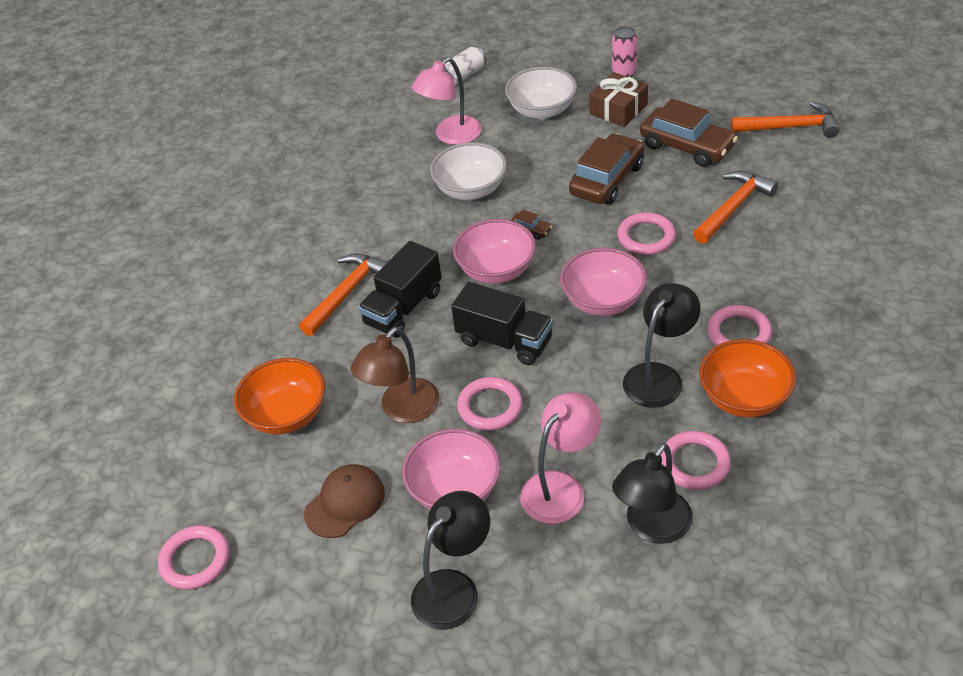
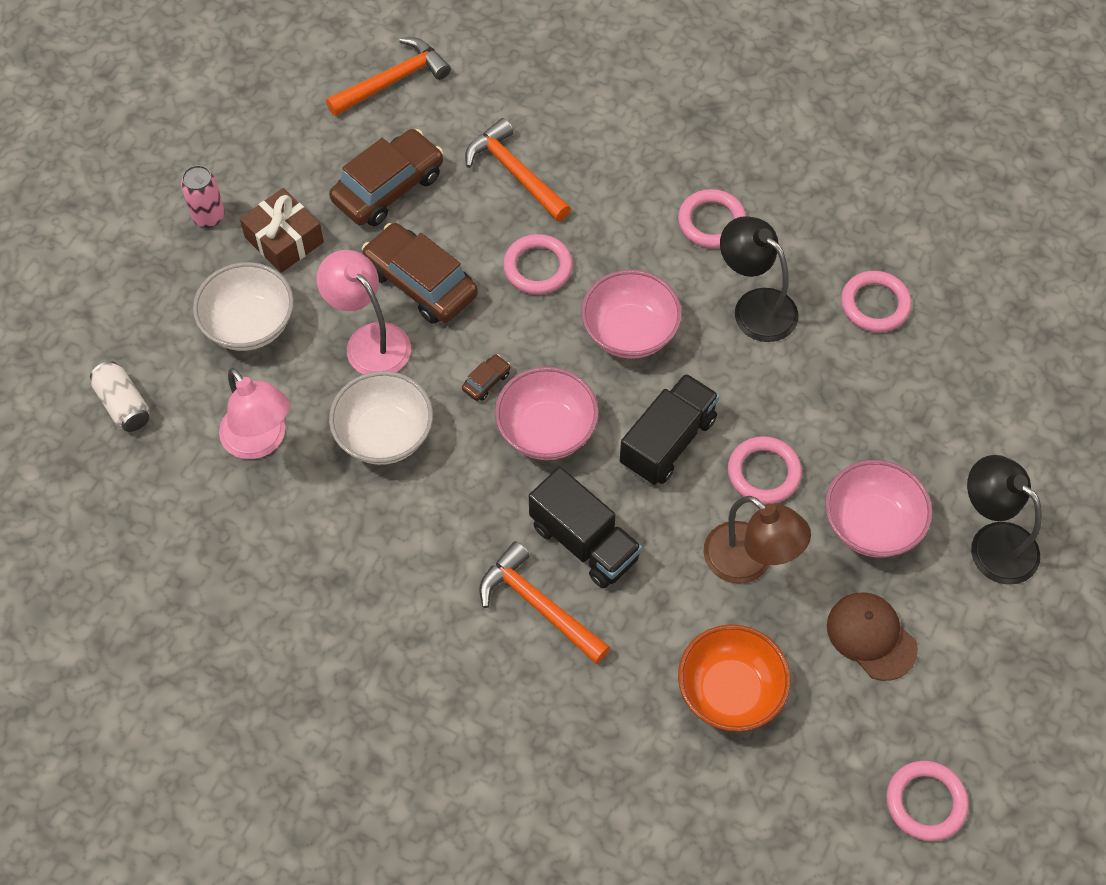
camera: 85 degrees left, 15 degrees up
pink lamp [521,392,601,524] -> pink lamp moved to [316,250,411,375]
black lamp [612,443,693,544] -> none
orange bowl [699,339,796,417] -> none
orange hammer [731,101,840,138] -> orange hammer turned 45 degrees clockwise [326,38,451,116]

